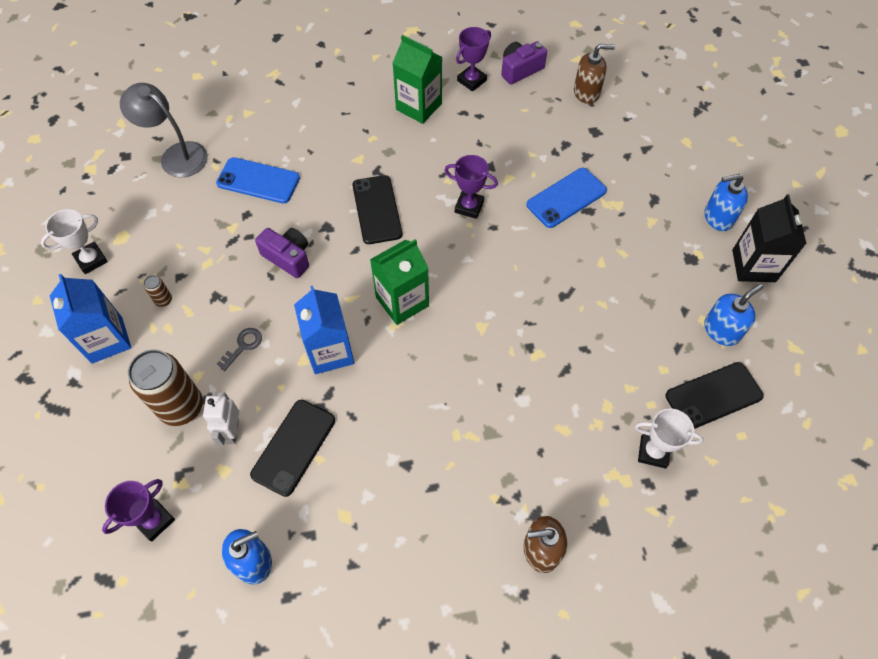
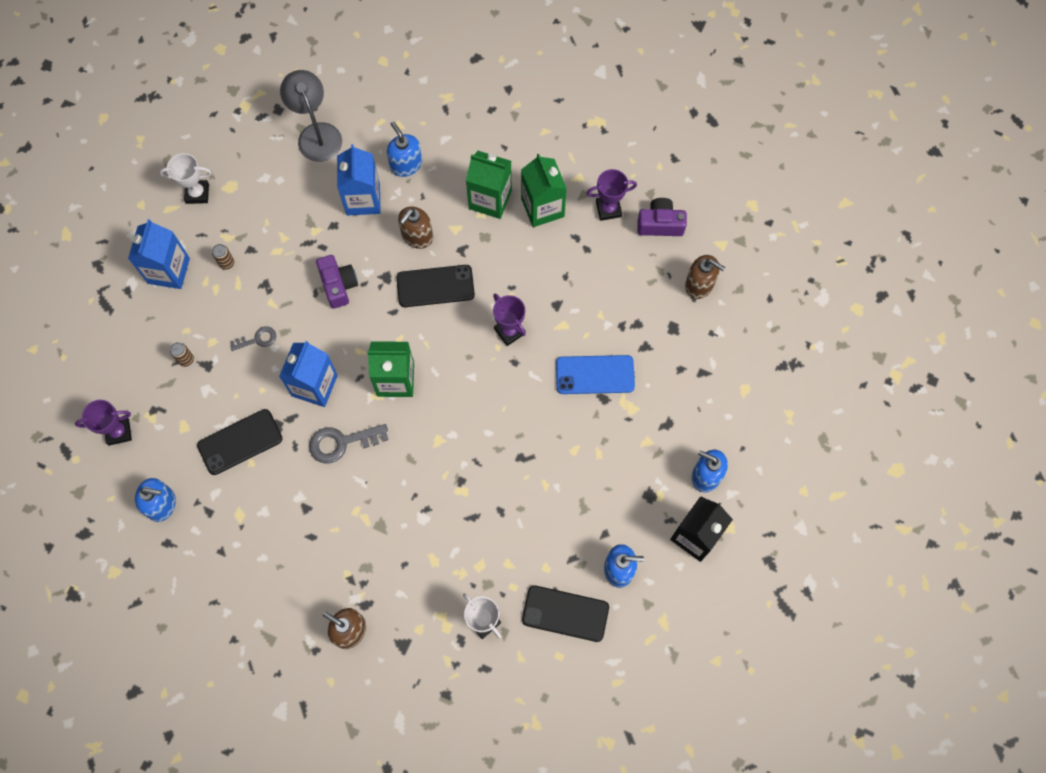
camera: 35 degrees right, 10 degrees up
brown can [128,349,203,426] -> brown can [170,342,194,367], size x0.42
white robot [203,392,239,445] -> none
blue phone [216,157,300,203] -> blue carton [337,144,381,216]
black phone [352,175,402,244] -> black phone turned 60 degrees clockwise [396,265,475,307]
none -> grey key [309,424,388,464]
none -> blue soap dispenser [387,121,422,177]
none -> brown soap dispenser [398,207,433,249]
none -> green carton [466,151,512,219]

